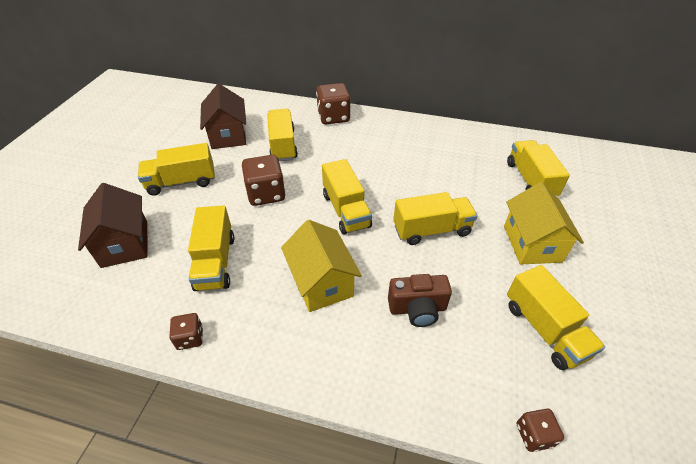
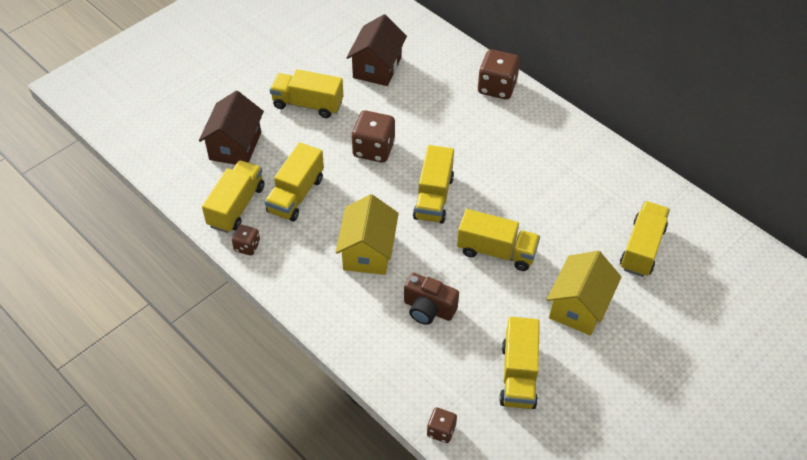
camera: 30 degrees right, 5 degrees up
yellow truck [267,109,298,161] -> yellow truck moved to [202,160,265,233]

